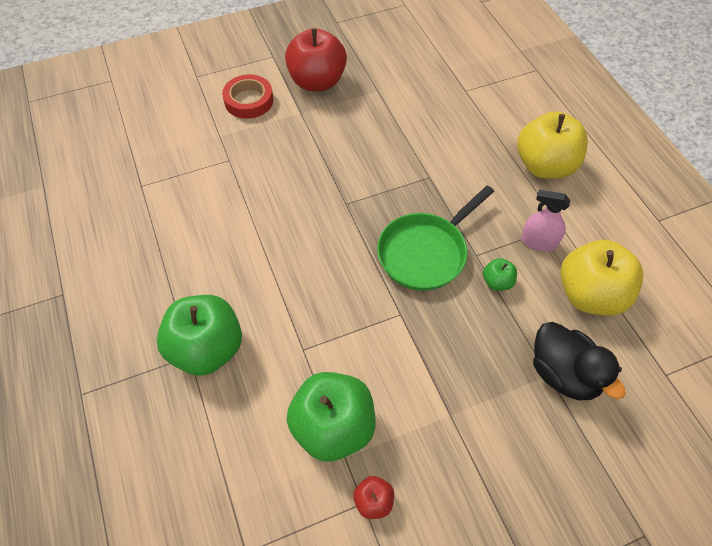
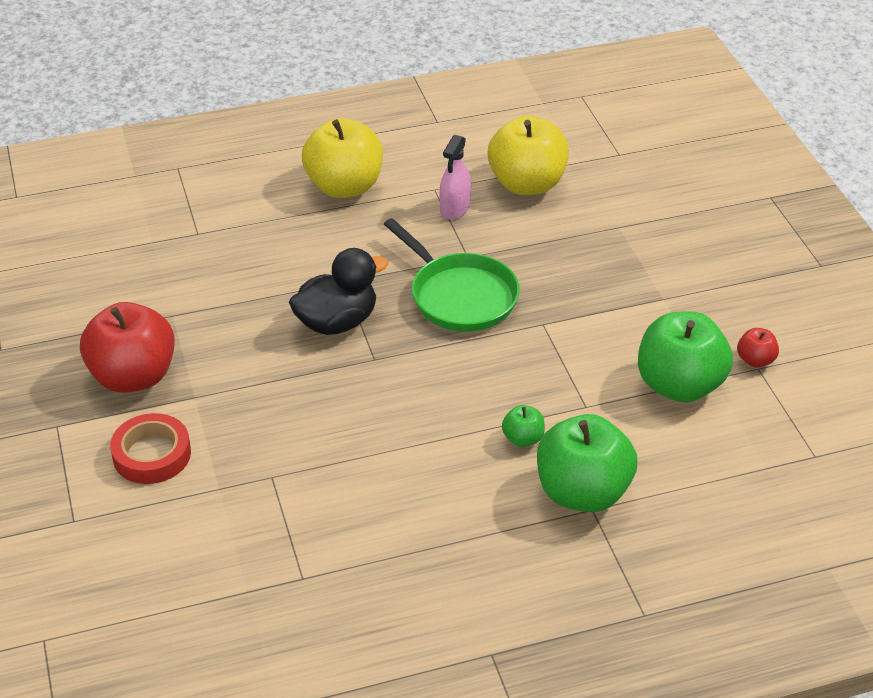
camera: 85 degrees left, 15 degrees down
green apple [483,258,517,291] -> green apple moved to [502,405,545,447]
black duck [533,322,626,400] -> black duck moved to [289,248,388,335]

